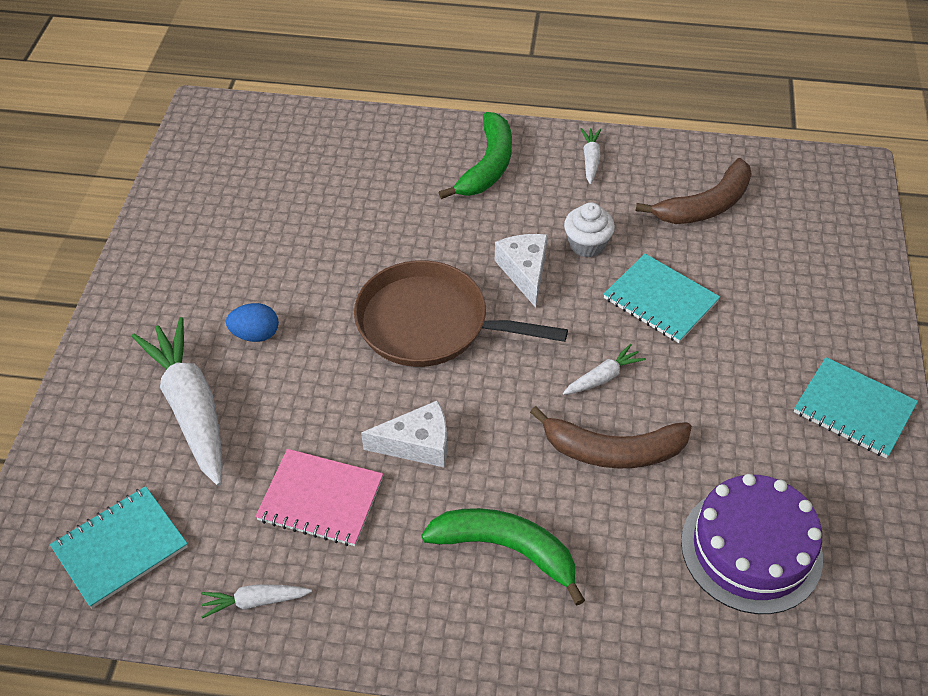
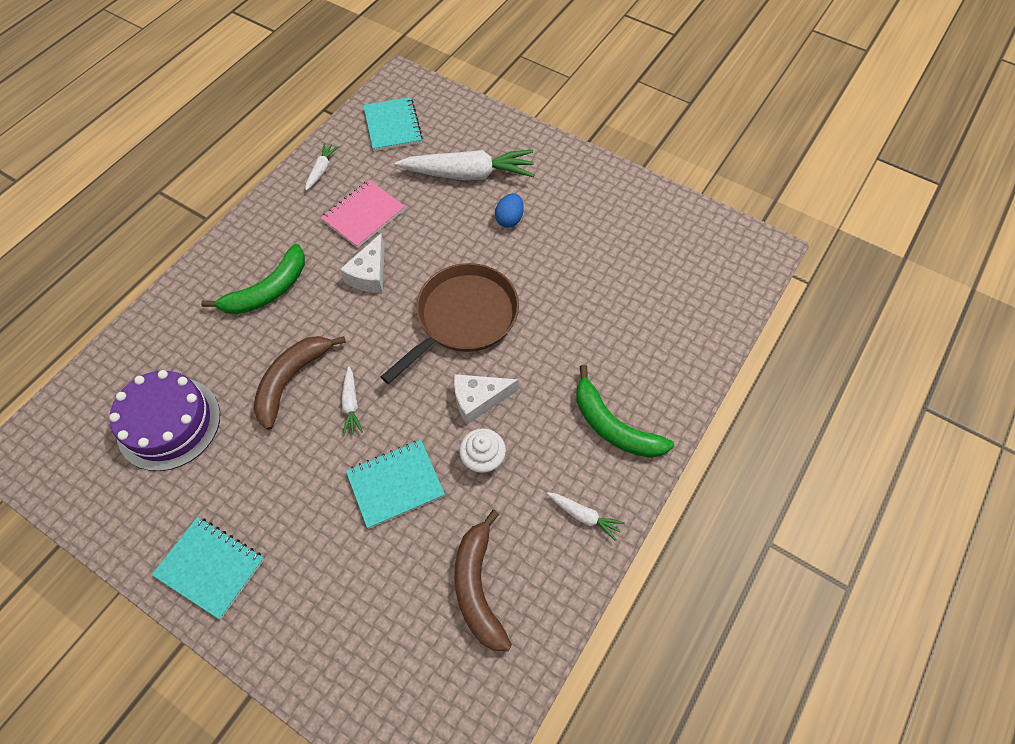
camera: 115 degrees right, 10 degrees up
white cheese [495,234,548,308] -> white cheese turned 150 degrees clockwise [454,374,519,424]
turquoise notebook [794,357,918,458] -> turquoise notebook turned 60 degrees clockwise [152,517,264,619]

